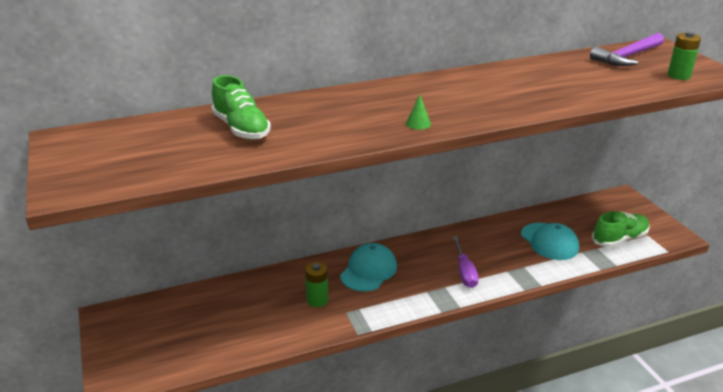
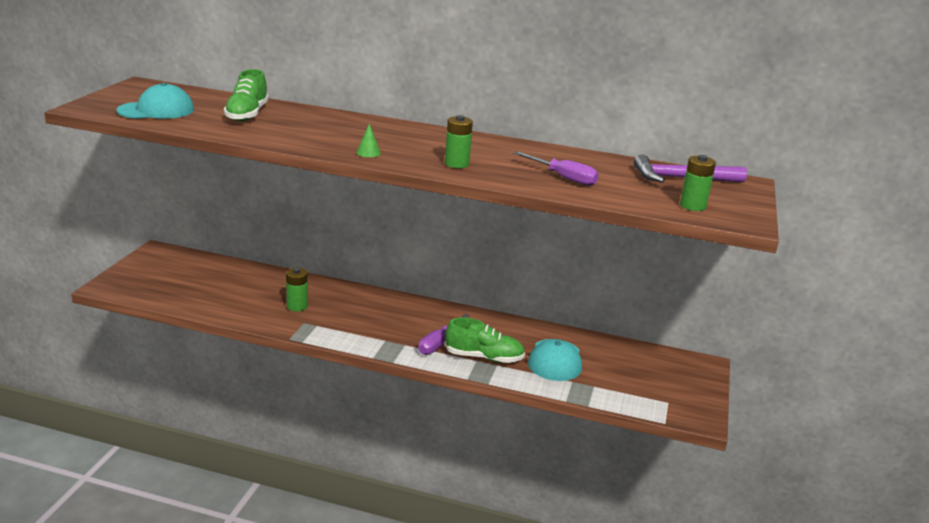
camera: 35 degrees right, 5 degrees down
turquoise cap [340,243,397,292] -> turquoise cap moved to [117,83,194,119]
green shoe [592,211,649,247] -> green shoe moved to [445,317,525,363]
none -> green battery [445,115,473,168]
none -> purple screwdriver [513,151,599,186]

